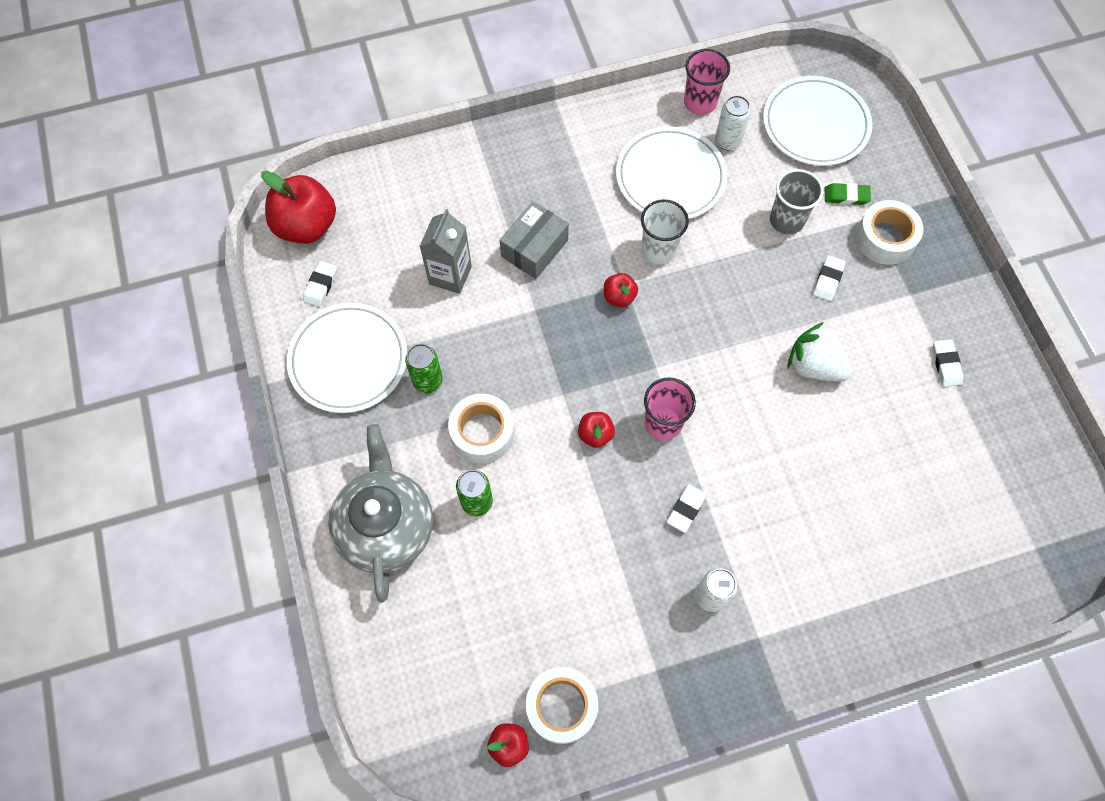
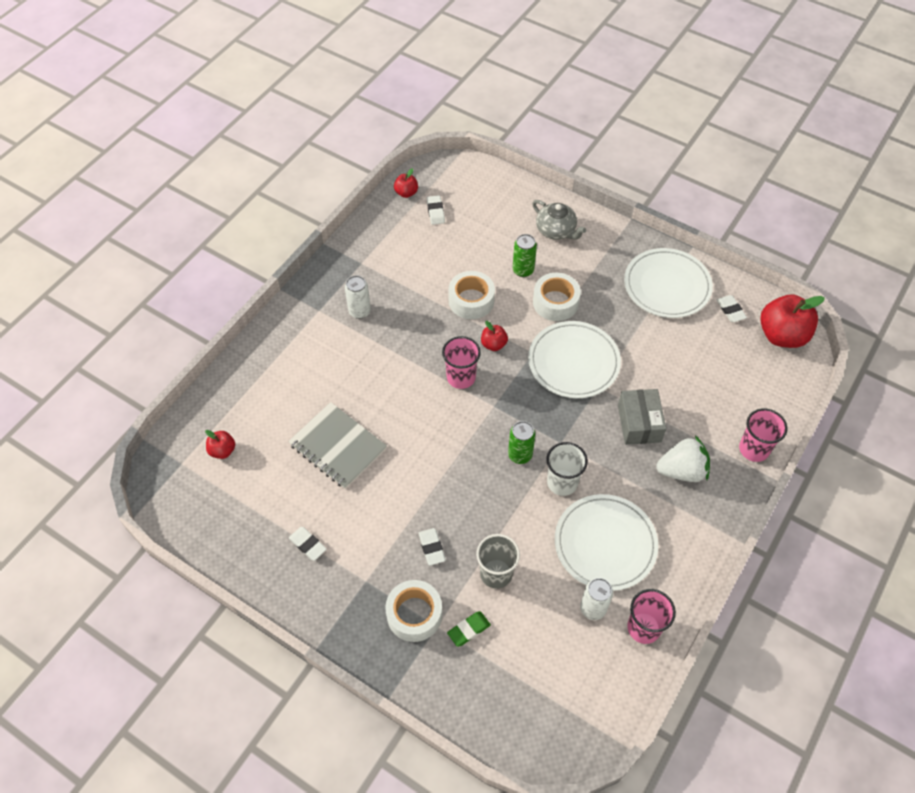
camera: 140 degrees right, 10 degrees down
grey teapot [328,424,433,603] -> grey teapot [532,200,586,240], size x0.61
green can [405,344,443,393] -> green can moved to [508,421,535,464]
grey carton [419,209,472,294] -> none
white tape [526,667,598,744] -> white tape moved to [448,271,495,319]
red apple [604,273,638,307] -> red apple moved to [205,430,235,459]
white eraser [667,484,707,533] -> white eraser moved to [427,195,445,225]
white plate [763,76,873,166] -> white plate moved to [528,321,621,398]
white strawberry [788,322,852,381] -> white strawberry moved to [656,435,710,482]
none -> grey notebook [288,402,387,489]
none -> pink cup [739,408,787,462]

